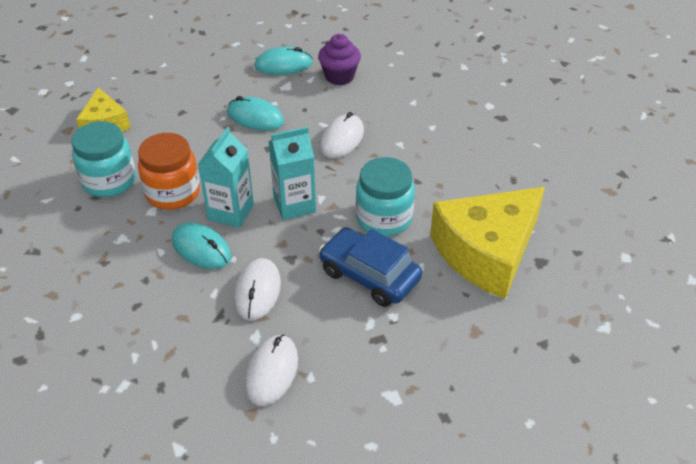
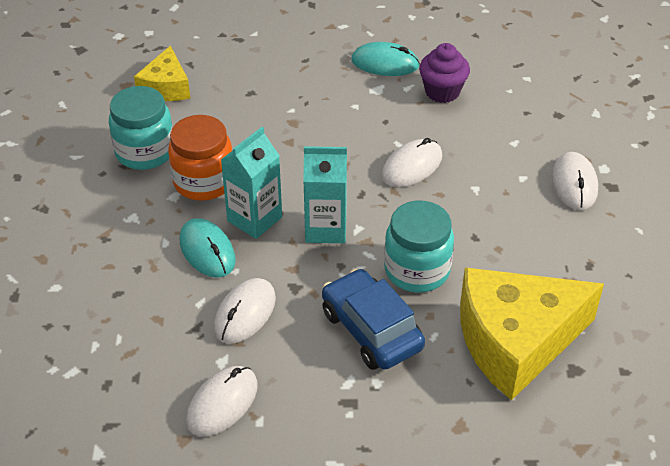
camera: 20 degrees right, 0 degrees up
turquoise mouse [227,96,284,131] -> none
none -> white mouse [552,152,598,210]

